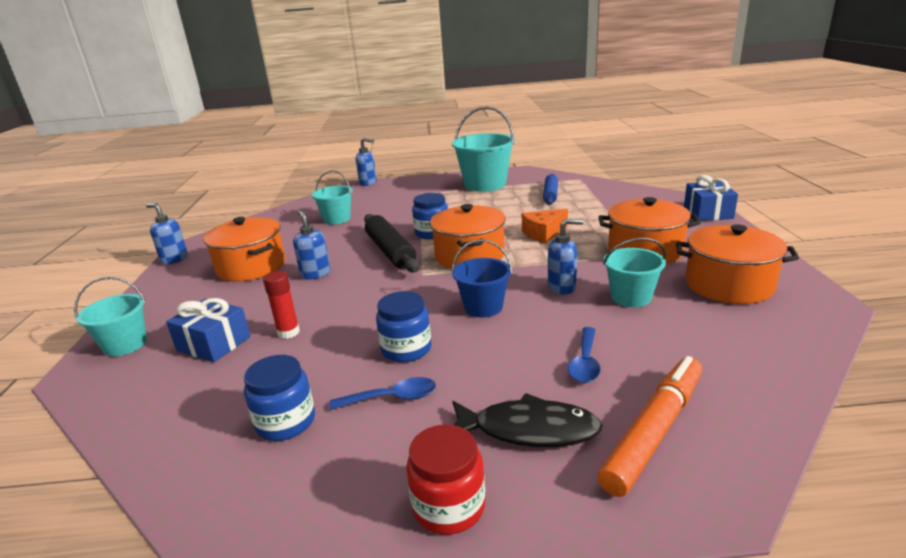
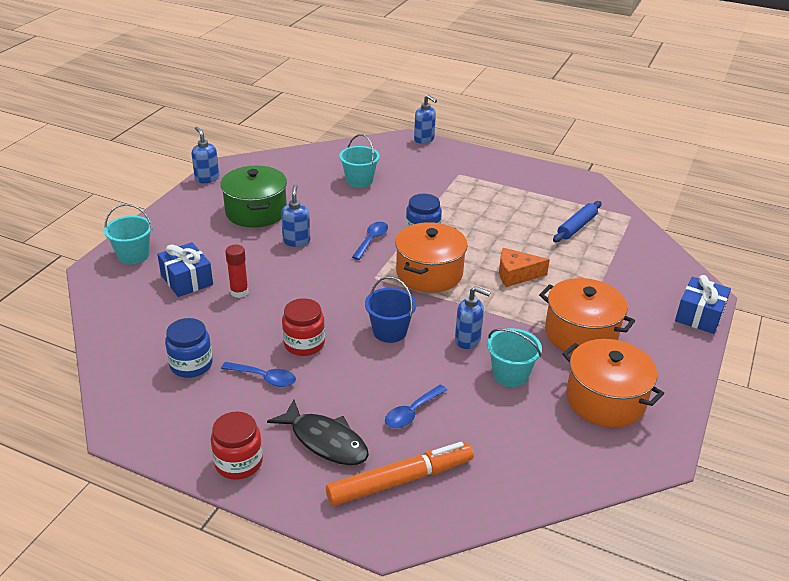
camera: 25 degrees right, 10 degrees up
orange pot [203,217,285,281] -> green pot [220,166,287,228]
black rolling pin [364,214,419,273] -> blue spoon [352,222,388,260]
blue jar [376,291,431,362] -> red jar [282,298,325,356]
turquoise bucket [452,106,515,192] -> none

